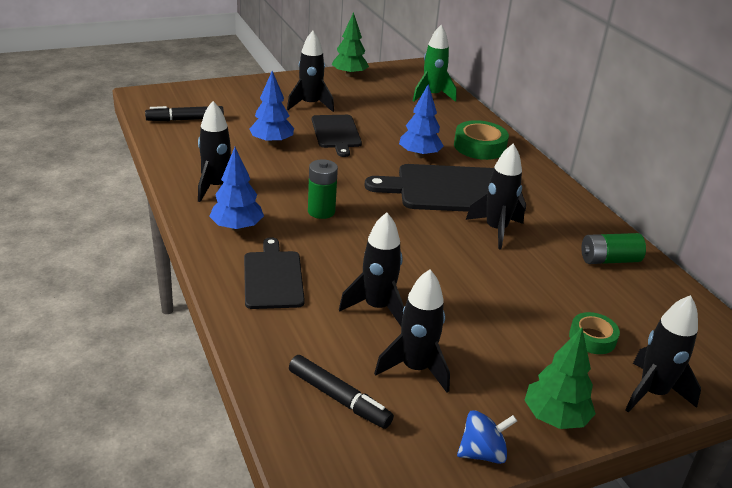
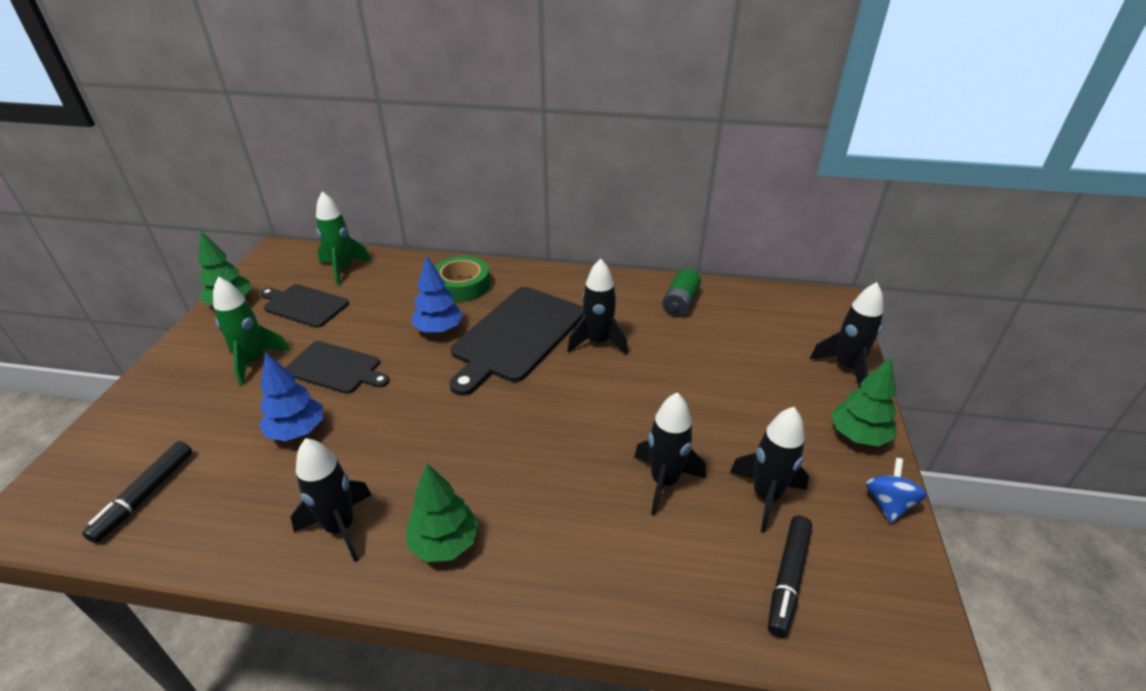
camera: 55 degrees left, 5 degrees up
blue tree [209,147,264,231] -> green tree [406,464,479,562]
black cutting board [244,237,305,309] -> black cutting board moved to [260,284,349,328]
black rocket [287,31,334,112] -> green rocket [213,277,290,386]
black marker [289,355,394,429] -> black marker turned 135 degrees clockwise [768,515,812,637]
green battery [308,159,338,219] -> none
green tape [569,312,620,354] -> none

